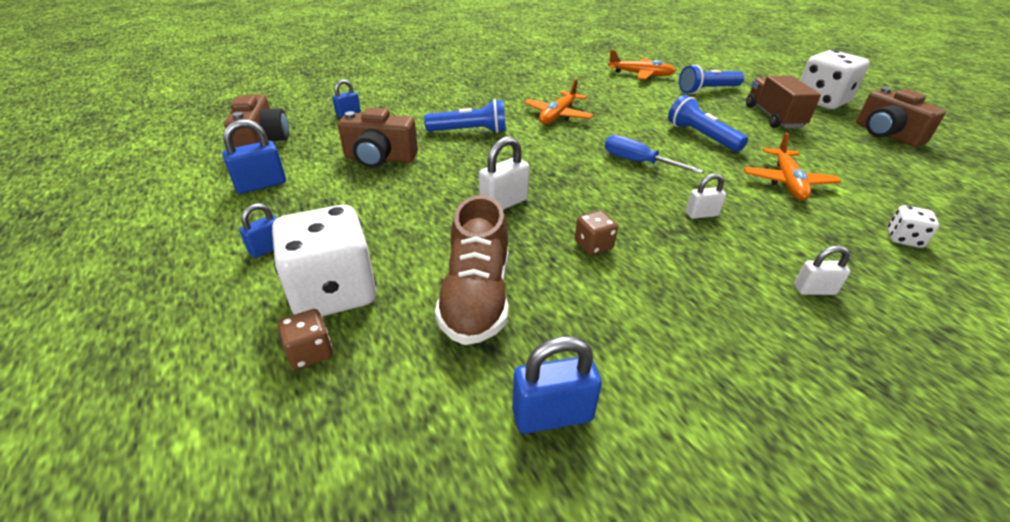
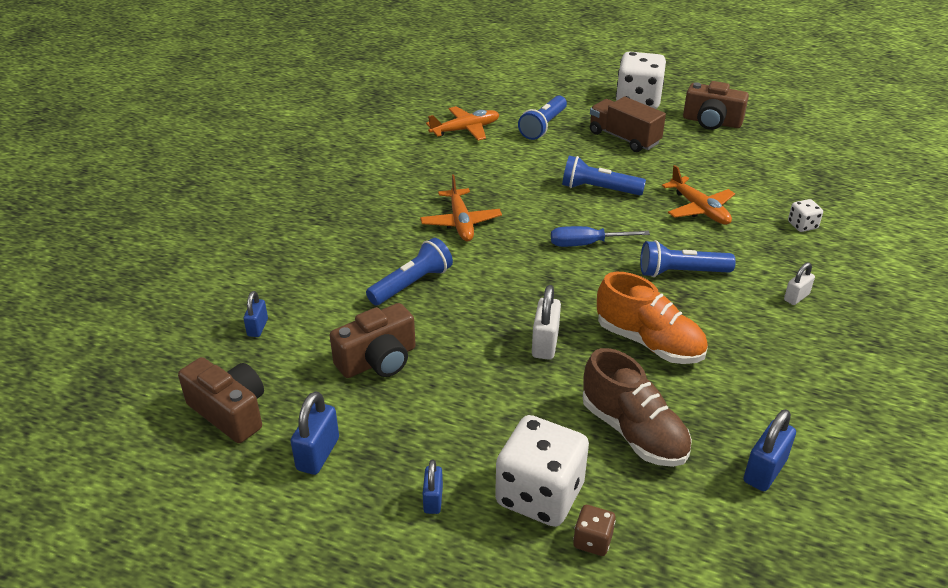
camera: 40 degrees left, 0 degrees up
brown dice [575,211,618,255] -> orange shoe [597,272,708,364]
white padlock [686,173,726,219] -> blue flashlight [640,240,736,277]

